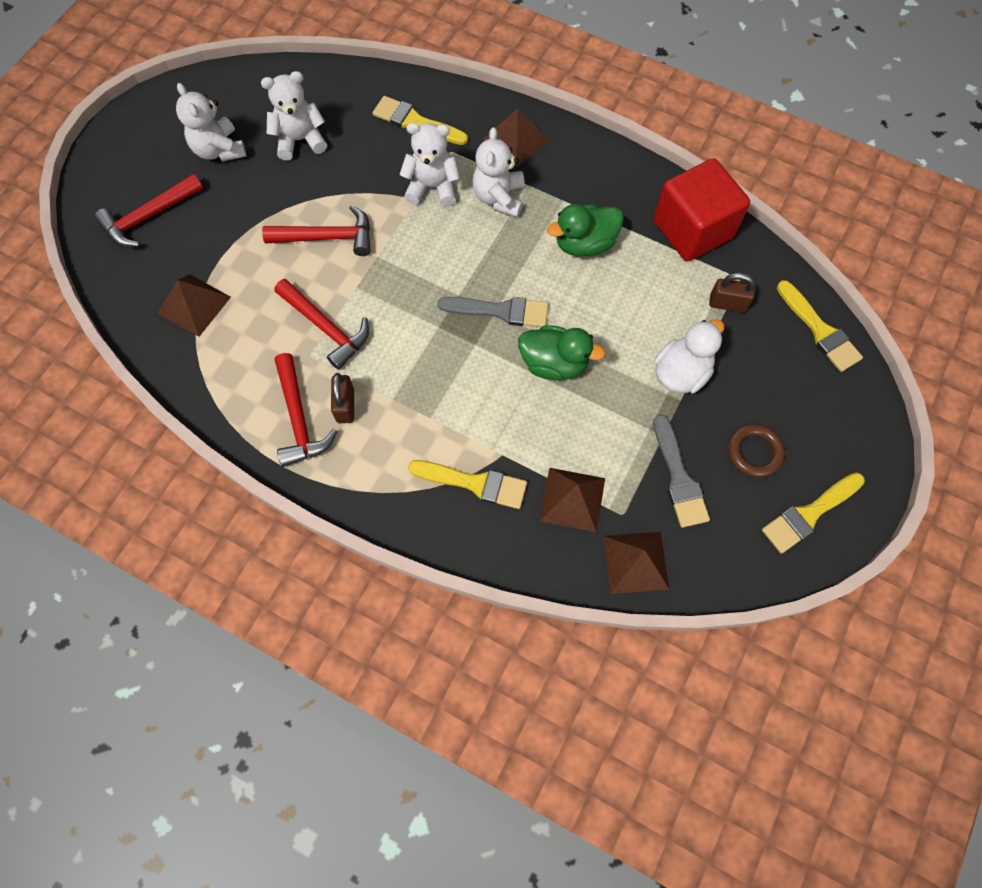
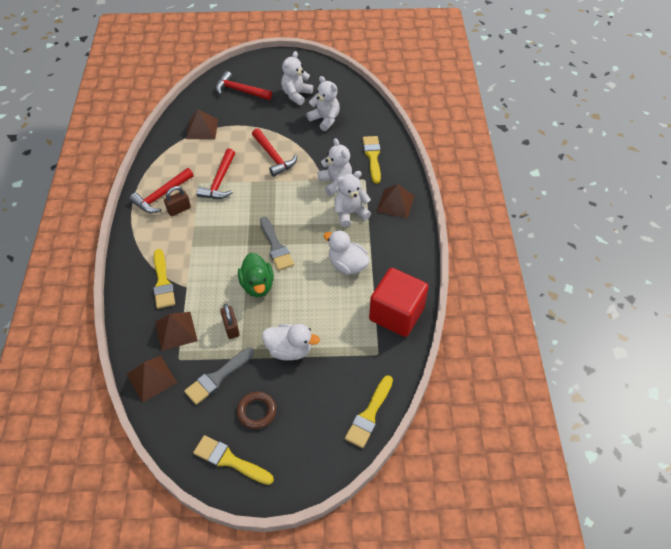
camera: 60 degrees right, 15 degrees down
green duck [547,204,624,257] -> white duck [323,230,370,274]
brown padlock [709,273,755,313] -> brown padlock moved to [220,304,240,339]

